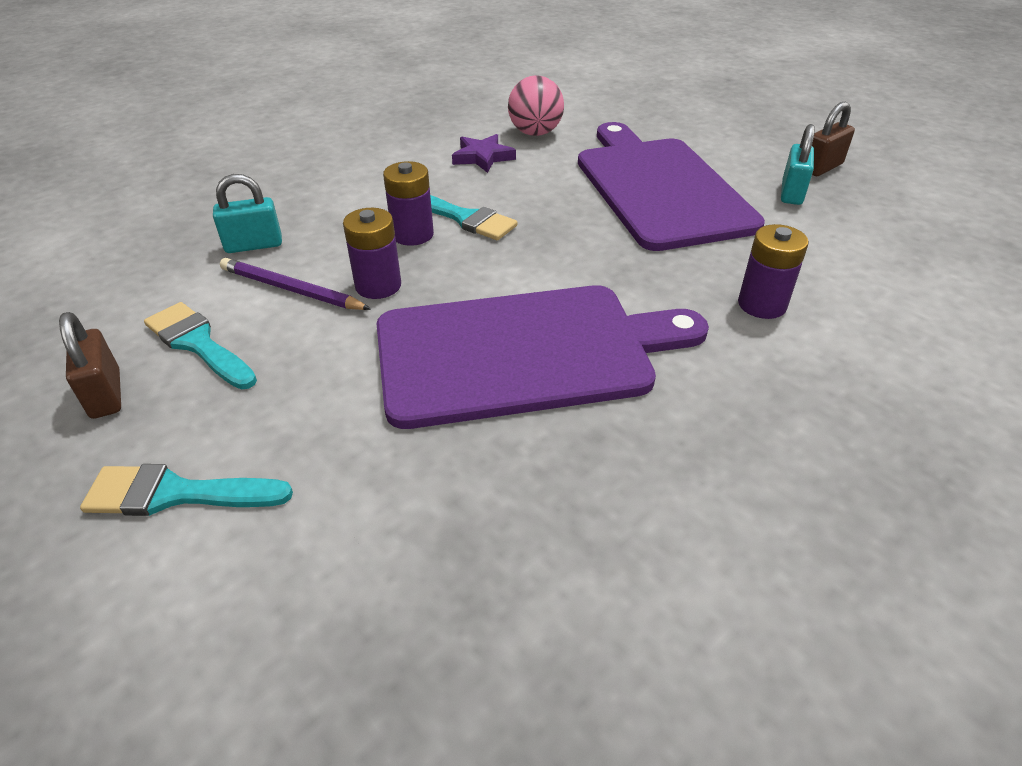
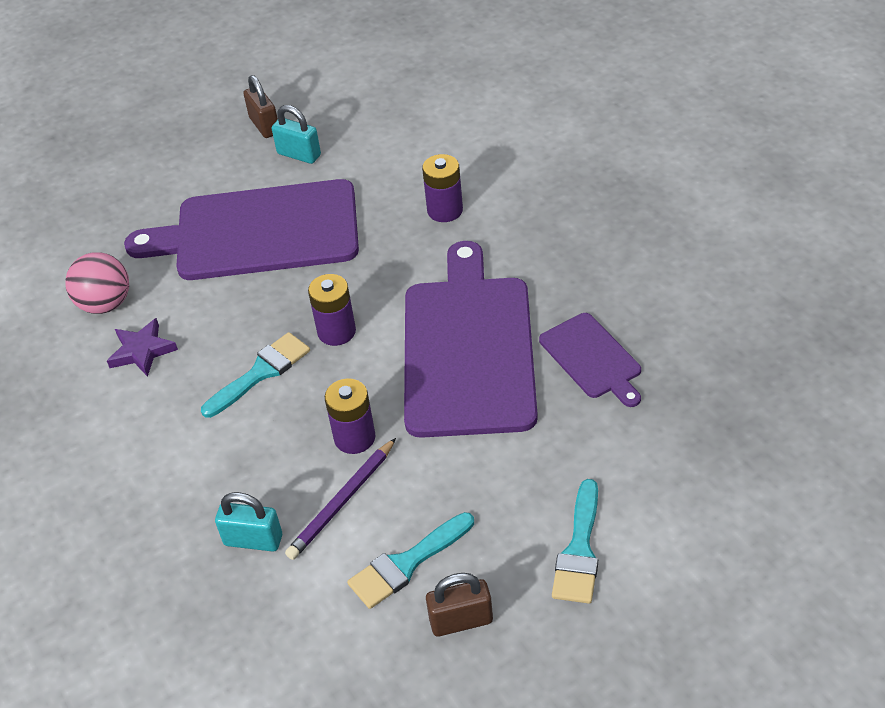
camera: 75 degrees left, 5 degrees up
turquoise padlock [213,174,282,253] -> turquoise padlock turned 75 degrees counterclockwise [215,492,282,552]
purple battery [383,161,434,246] -> purple battery moved to [308,274,356,346]
none -> purple cutting board [539,313,641,407]

